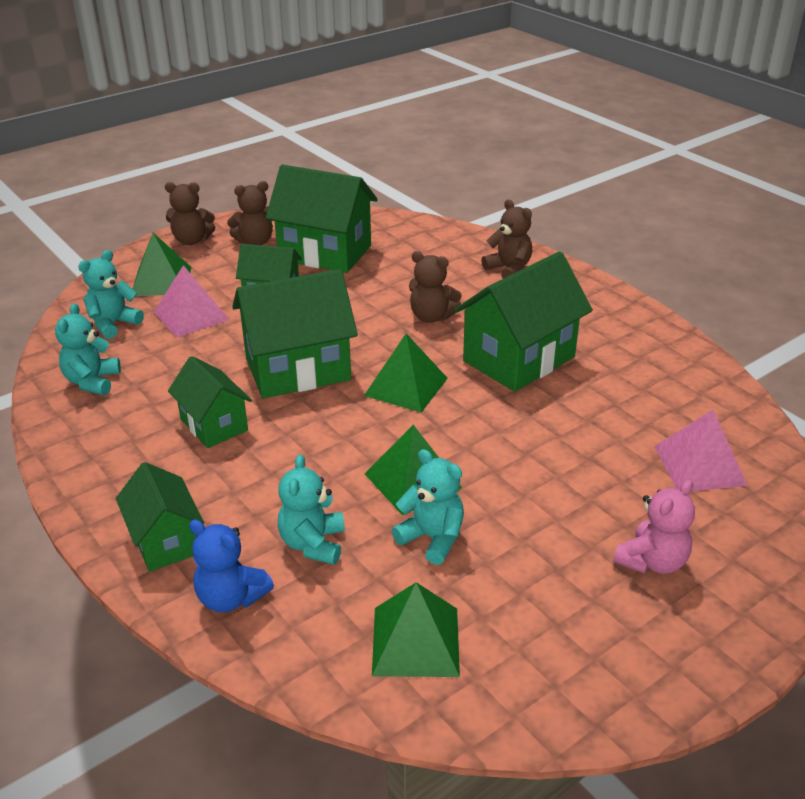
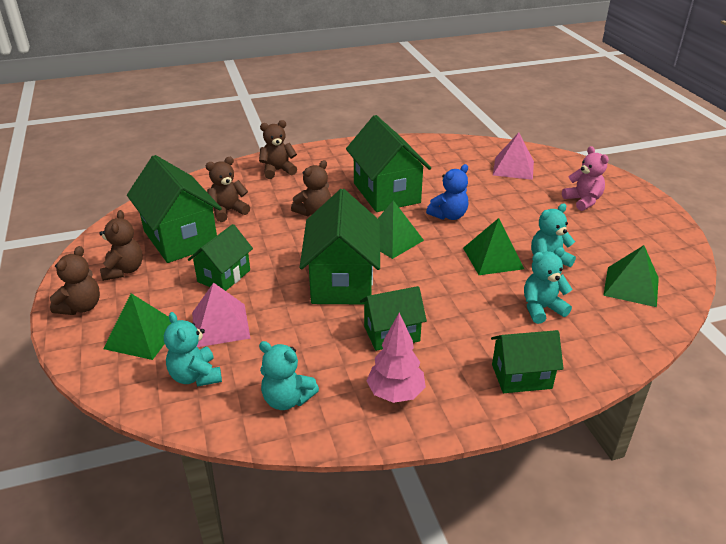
camera: 70 degrees left, 0 degrees up
blue teddy bear [189,519,274,612] -> blue teddy bear moved to [426,164,468,220]
green house [266,164,378,273] -> green house turned 75 degrees counterclockwise [127,155,222,263]
turquoise teddy bear [278,454,345,565] -> turquoise teddy bear turned 135 degrees clockwise [524,247,572,324]
none -> brown teddy bear [206,157,250,222]
none -> pink tree [366,313,426,403]

